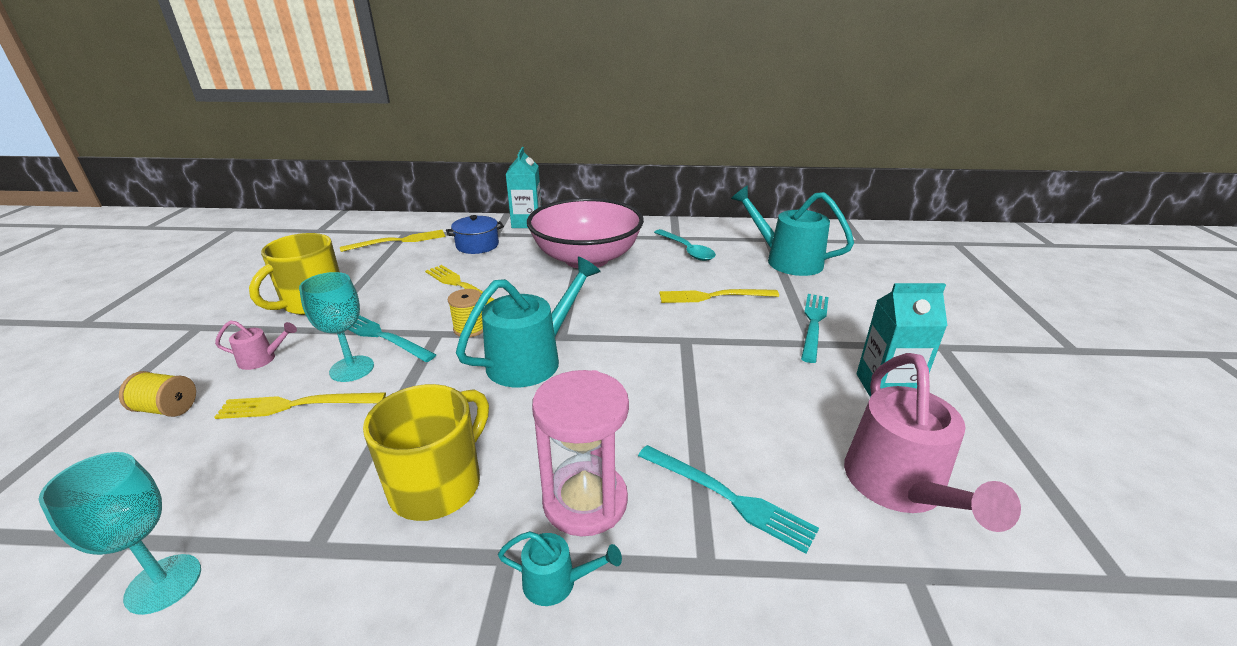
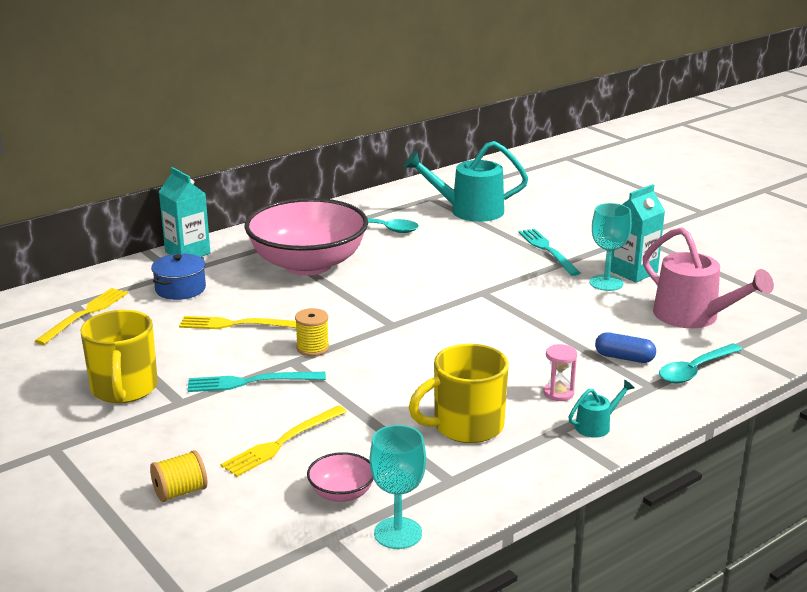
camera: 40 degrees left, 5 degrees down
pink watering can [215,320,297,370] -> none
turquoise goblet [299,272,374,382] -> turquoise goblet moved to [589,203,632,291]
yellow mug [363,384,489,521] -> yellow mug turned 105 degrees counterclockwise [409,344,509,443]
turquoise watering can [456,257,601,387] -> none
pink hourglass [532,370,629,536] -> pink hourglass [543,344,577,401], size x0.50
turquoise fork [638,445,819,554] -> blue capsule [595,332,656,363]
yellow fork [659,289,779,303] -> none
none -> pink bowl [307,452,374,502]
none -> turquoise spoon [659,343,742,383]

